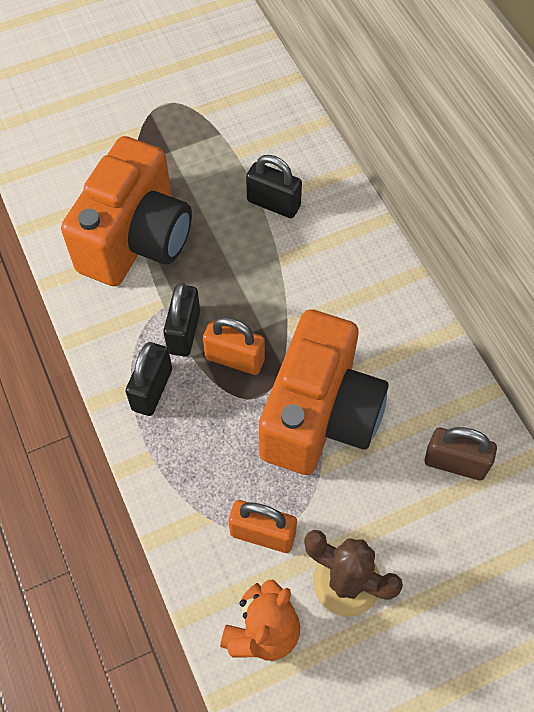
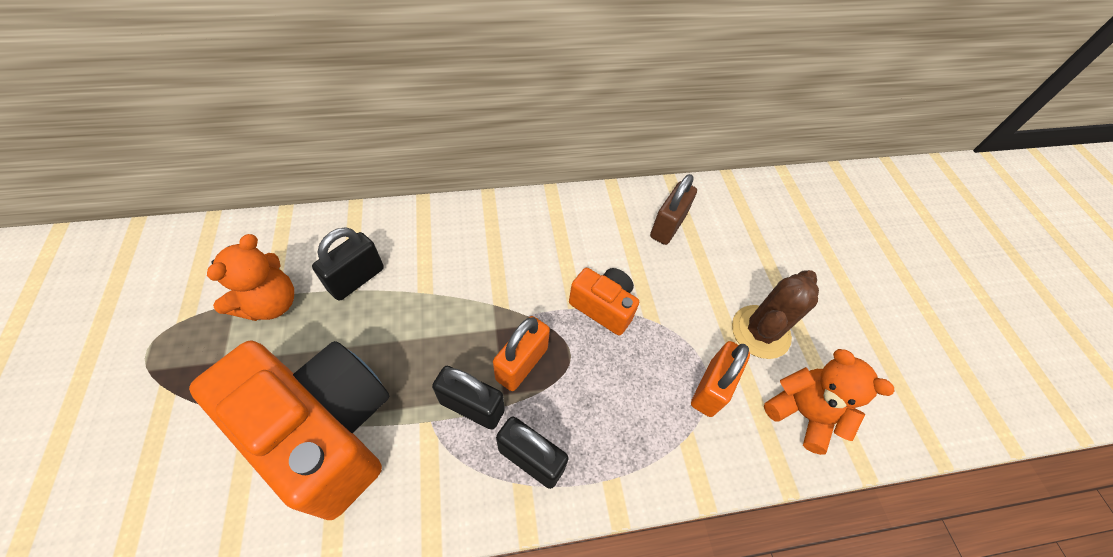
camera: 80 degrees left, 5 degrees down
orange camera [259,309,389,475] -> orange camera [569,268,639,336], size x0.49
none -> orange teddy bear [207,234,294,321]

